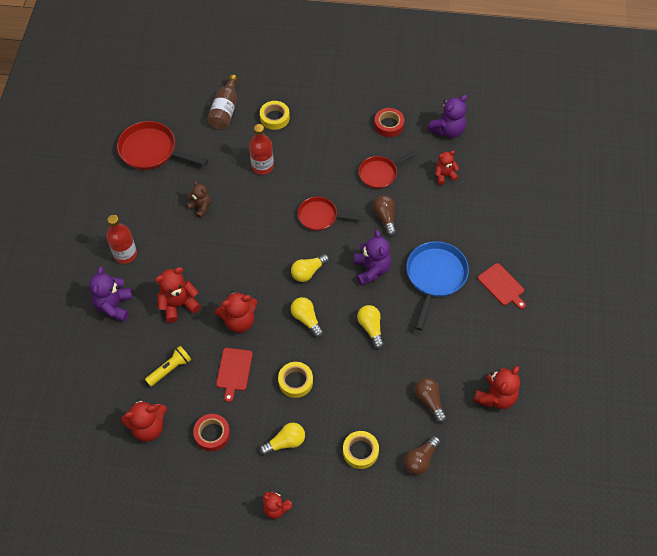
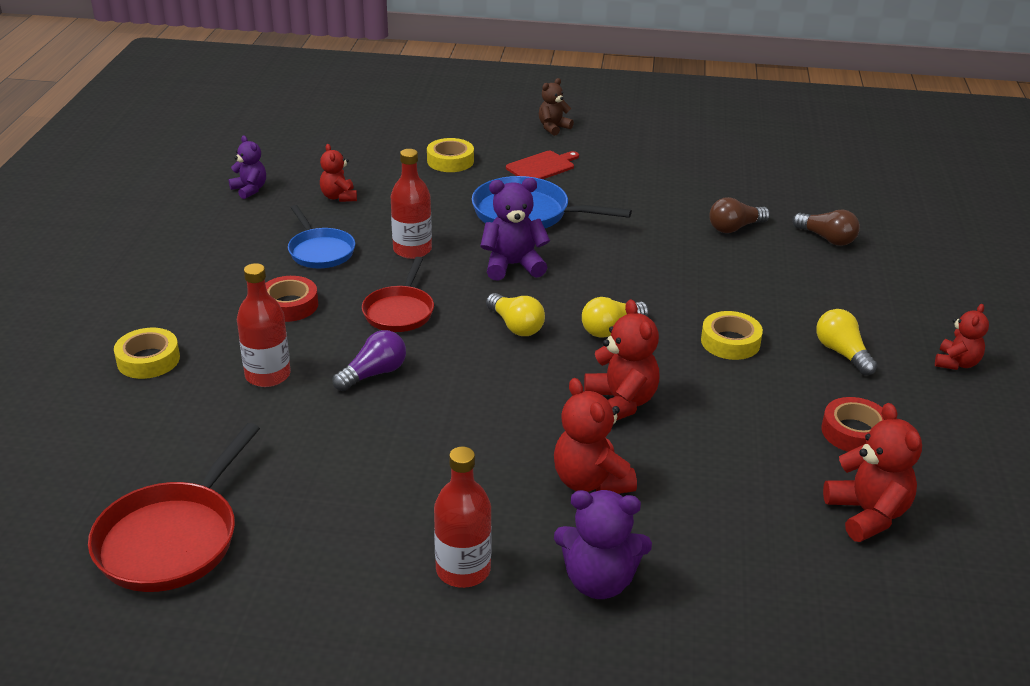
camera: 90 degrees left, 25 degrees down
yellow flashlight [145,346,191,386] -> none
brown teddy bear [186,181,211,218] -> brown teddy bear moved to [539,78,574,136]
brown bottle [207,75,238,129] -> none
red cutting board [216,348,253,402] -> none
yellow tape [343,431,379,469] -> yellow tape moved to [427,138,474,172]
yellow light bulb [357,305,384,349] -> none
red pan [359,151,417,189] -> blue pan [288,205,355,268]
brown light bulb [373,195,397,236] -> red bottle [391,149,432,259]
red tape [374,108,404,137] -> red tape moved to [265,276,318,322]
purple teddy bear [428,95,467,138] -> purple teddy bear [229,135,266,199], size x0.64
red teddy bear [474,366,520,409] -> none
none -> purple light bulb [333,330,406,391]

